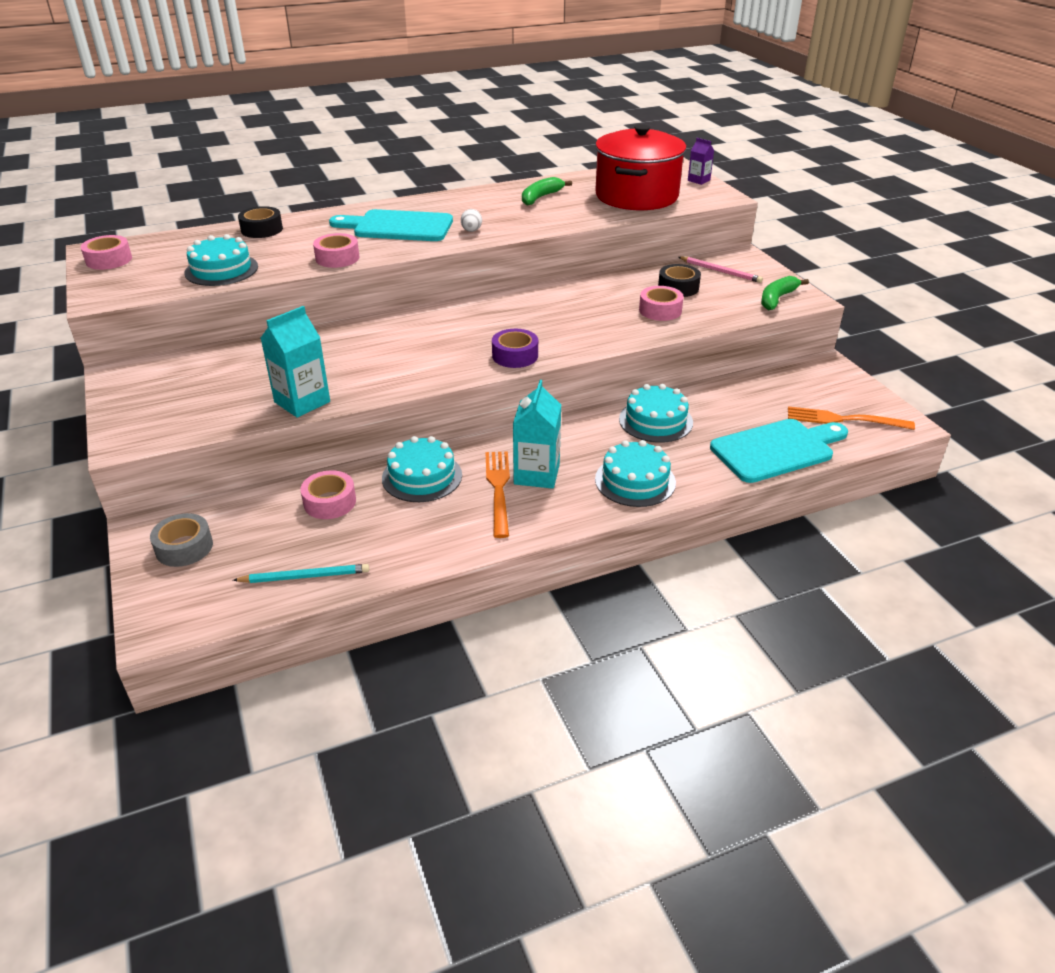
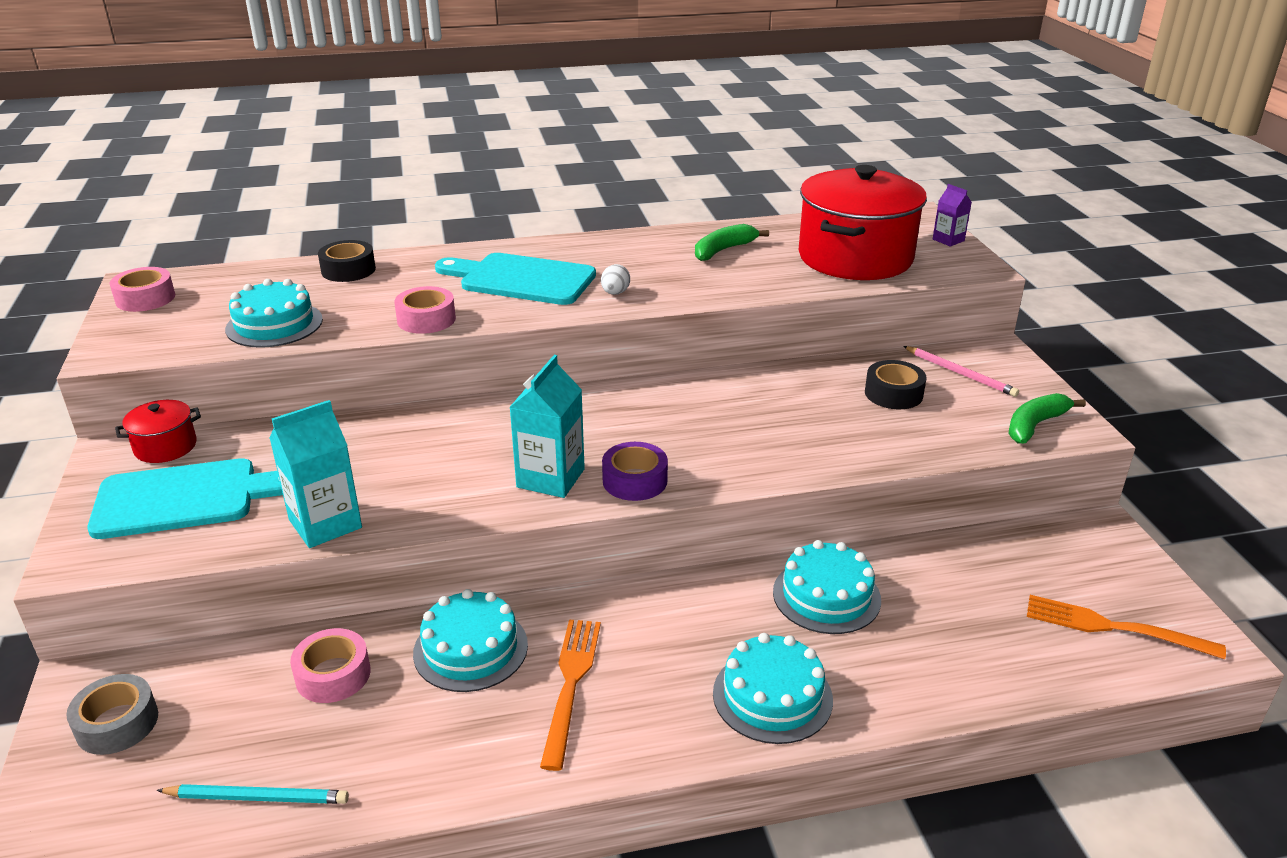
camera: 10 degrees right, 5 degrees down
turquoise carton [513,380,561,489] -> turquoise carton moved to [509,355,585,498]
pink tape [639,286,684,321] -> none
turquoise cutting board [710,419,848,483] -> turquoise cutting board moved to [87,458,283,539]
none -> red pot [115,400,201,463]

